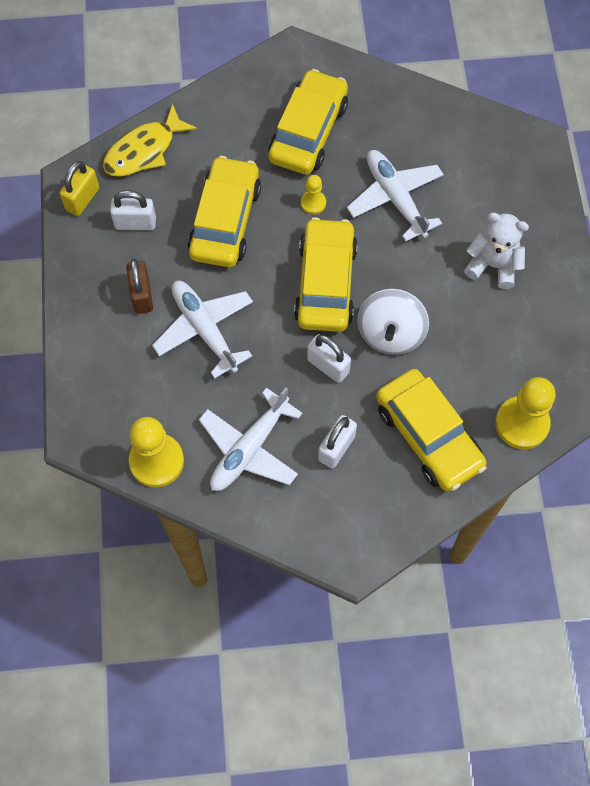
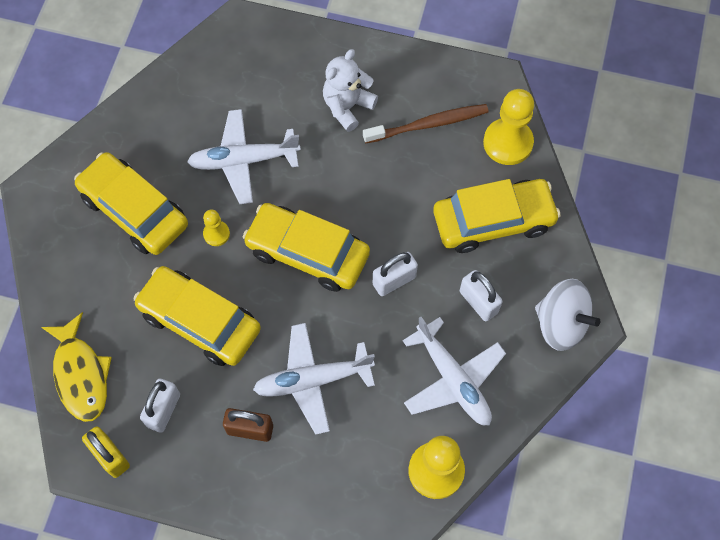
camera: 70 degrees left, 0 degrees up
white spinning top [357,289,429,355] -> white spinning top moved to [535,279,600,351]
none -> brown toothbrush [363,104,489,144]

